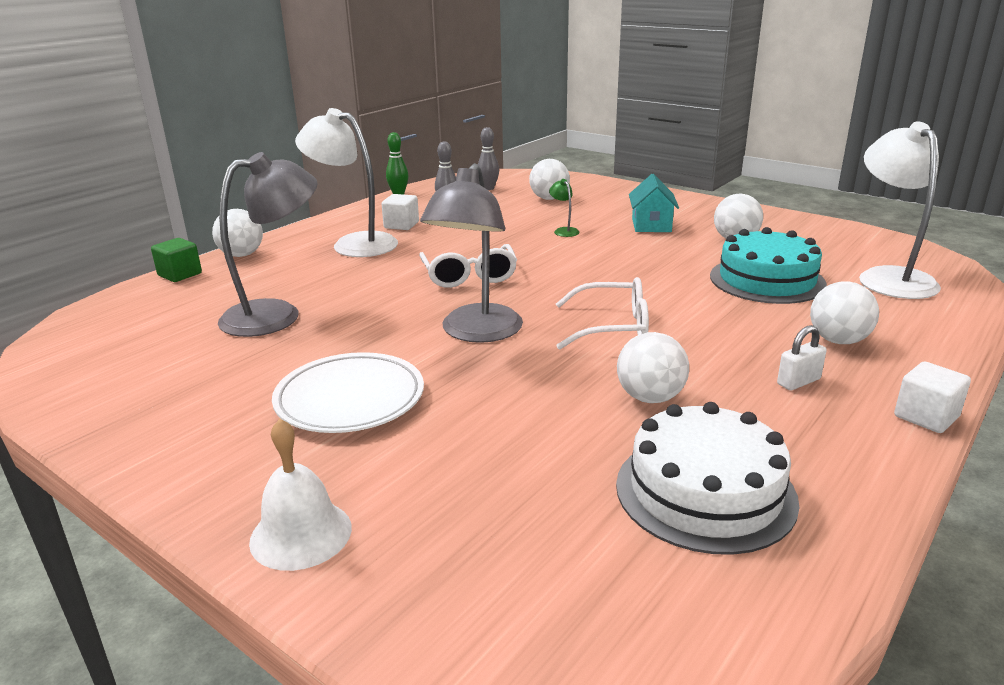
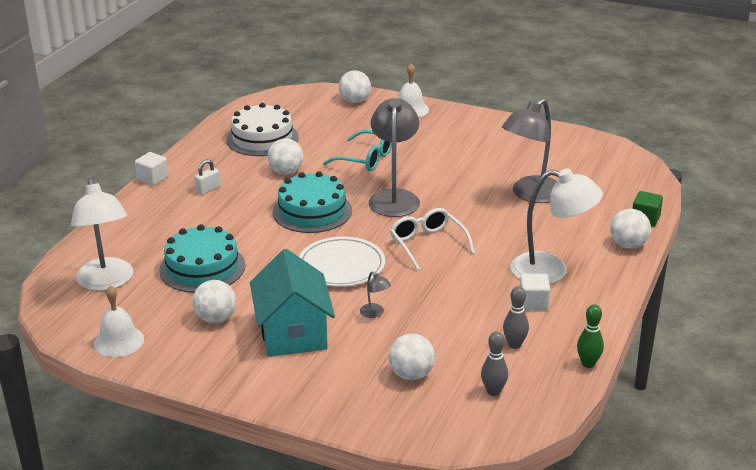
camera: 165 degrees right, 5 degrees up
white plate [272,352,424,433] -> white plate moved to [299,237,385,287]
green lamp [549,179,579,237] -> grey lamp [360,271,391,318]
white glasses [556,277,649,350] -> turquoise cake [273,171,352,233]
turquoise house [629,174,679,232] -> turquoise house [250,249,335,357], size x1.69
white ball [810,281,879,344] -> white ball moved to [339,70,371,103]
none -> white bell [94,285,144,357]
none -> turquoise glasses [323,130,392,171]

